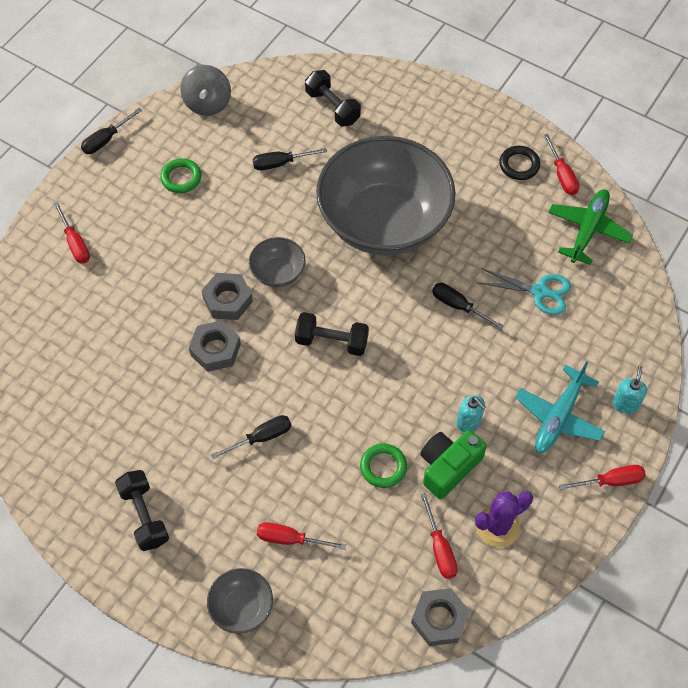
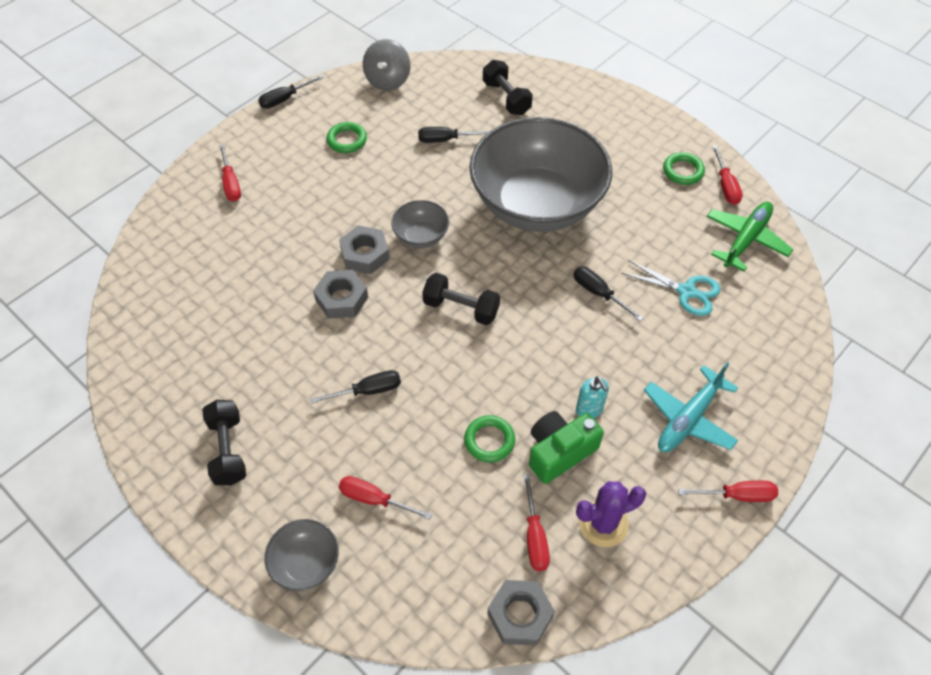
camera: 10 degrees right, 5 degrees down
black ring [500,146,540,180] -> green ring [663,152,705,185]
turquoise soap dispenser [612,366,647,414] -> none

